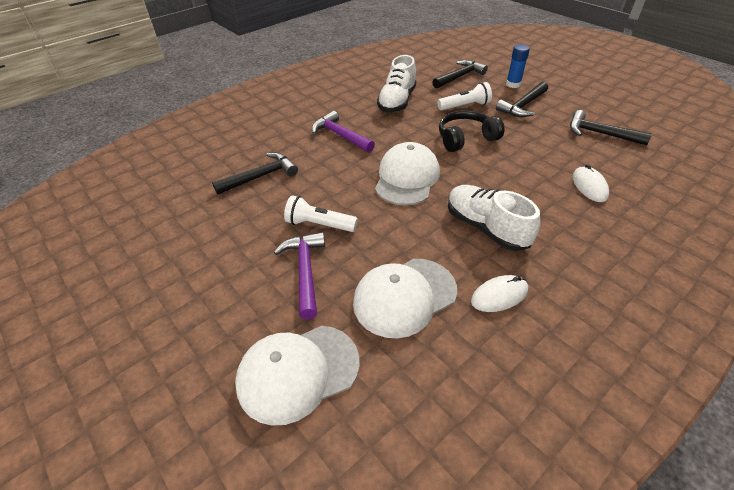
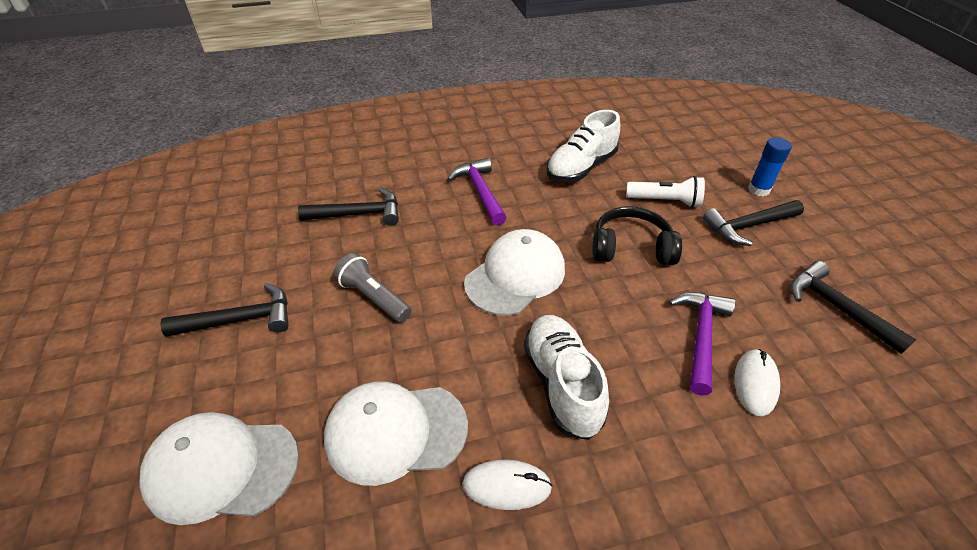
camera: 25 degrees right, 0 degrees up
purple hammer [274,232,325,319] -> purple hammer moved to [669,292,735,396]
white flashlight [284,195,358,232] -> grey flashlight [333,253,412,323]
black hammer [432,60,488,89] -> black hammer moved to [160,283,289,337]

